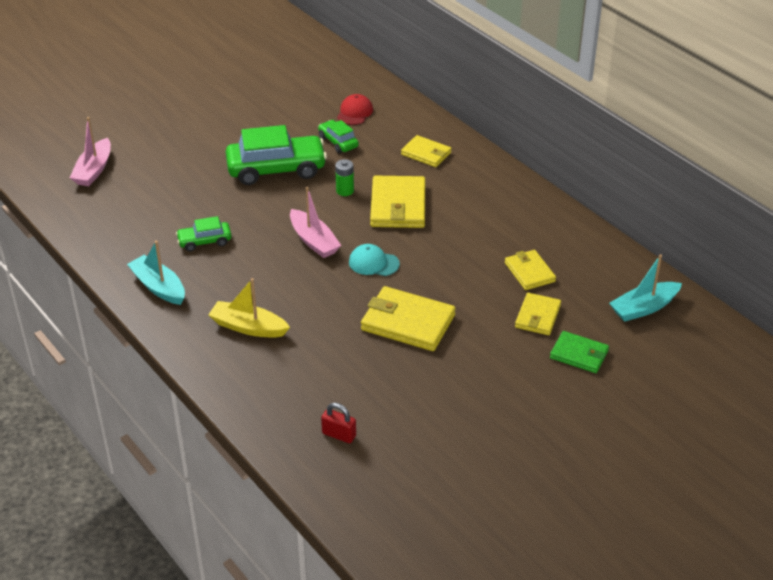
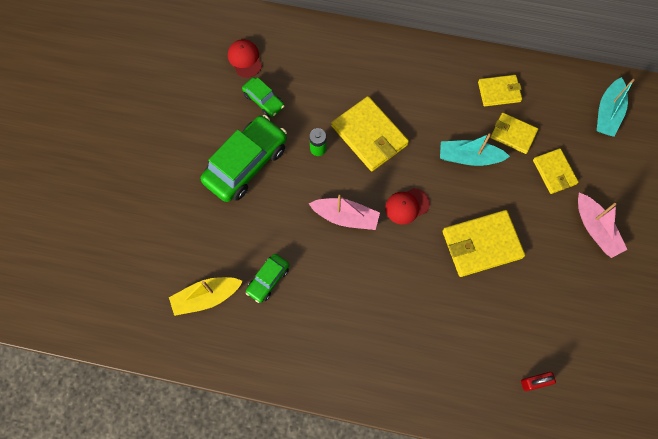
camera: 40 degrees left, 30 degrees up
pink boat [70,117,111,186] -> pink boat moved to [578,193,627,258]
turquoise boat [127,241,185,305] -> turquoise boat moved to [440,133,510,166]
yellow boat [208,278,290,338] -> yellow boat moved to [169,277,243,316]
green car [318,120,359,153] -> green car turned 150 degrees counterclockwise [242,77,284,117]
turquoise cap [349,244,400,276] -> red cap [385,188,430,225]
yellow wallet [401,135,452,167] -> yellow wallet moved to [478,75,522,106]
green wallet [550,331,609,373] -> none

